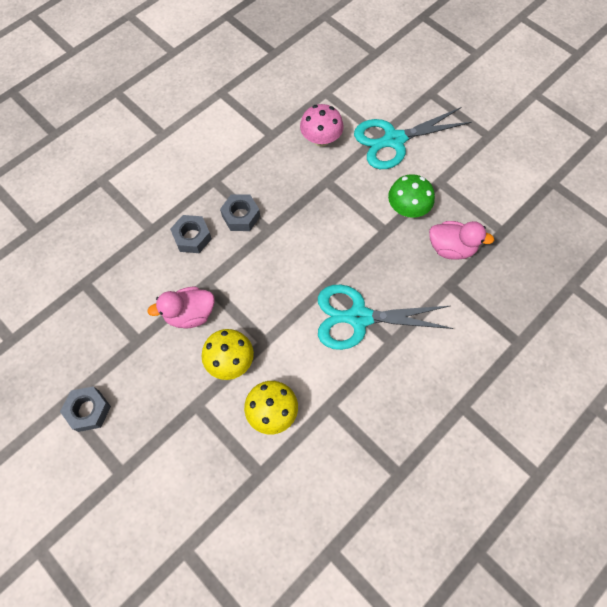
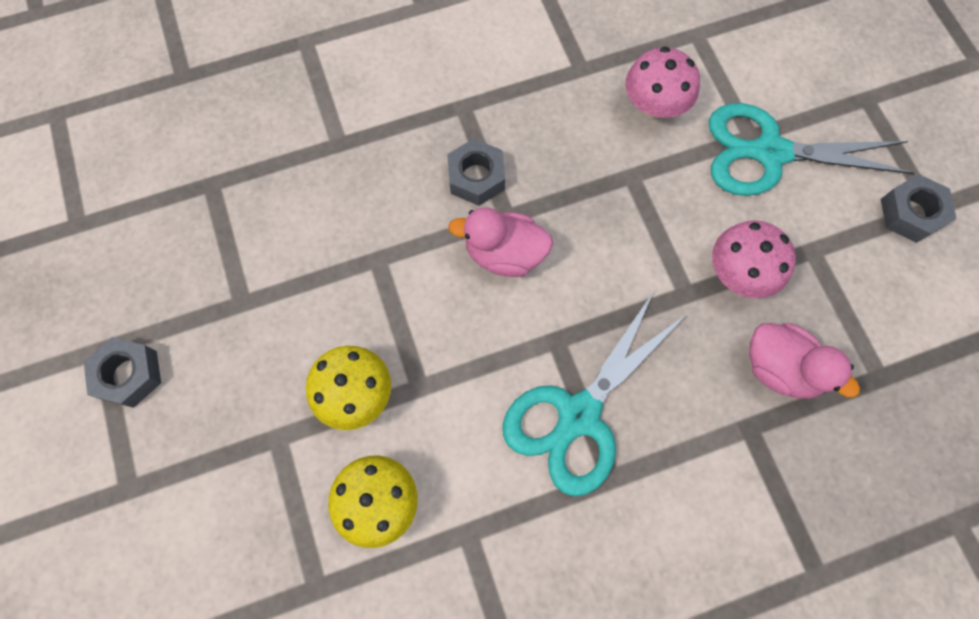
camera: 25 degrees right, 5 degrees up
pink duck [147,287,214,329] -> pink duck moved to [448,207,553,277]
grey nut [170,215,212,253] -> grey nut moved to [881,174,956,243]
turquoise scissors [318,284,454,350] -> turquoise scissors turned 75 degrees counterclockwise [503,291,688,496]
green mushroom [388,174,435,218] -> pink mushroom [712,220,796,299]

